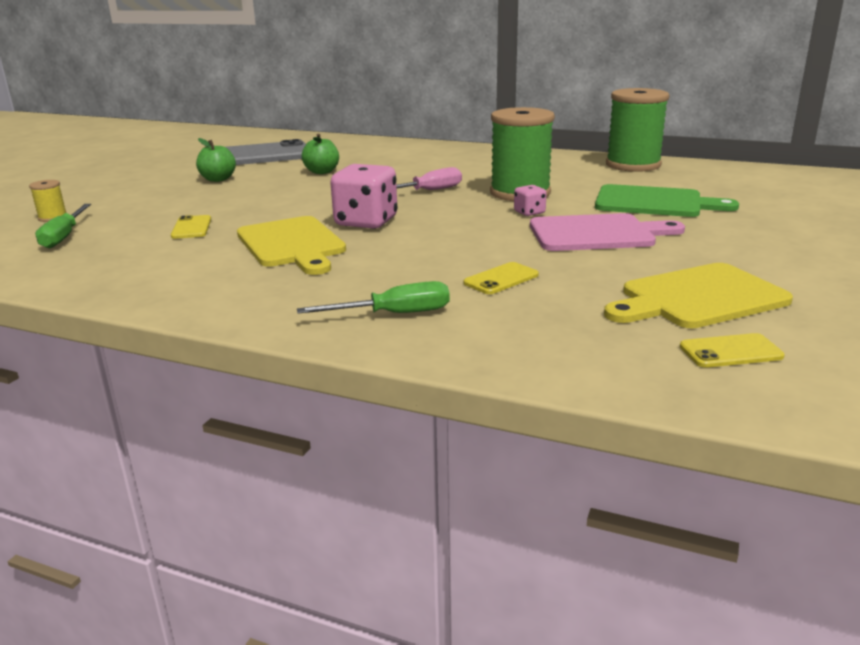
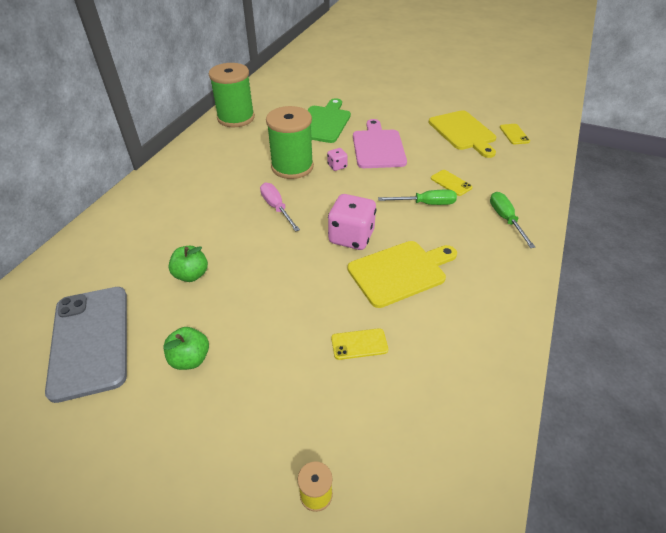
camera: 90 degrees left, 20 degrees up
green screwdriver [35,204,91,249] -> green screwdriver moved to [378,190,457,205]

